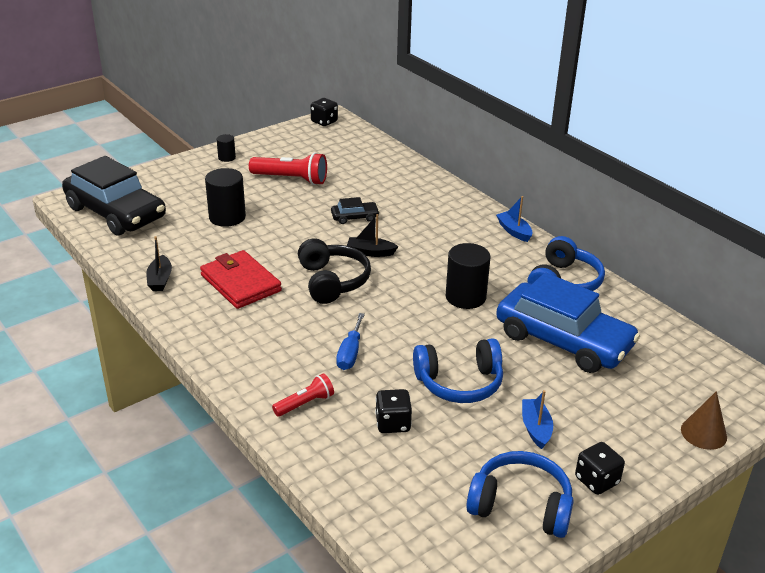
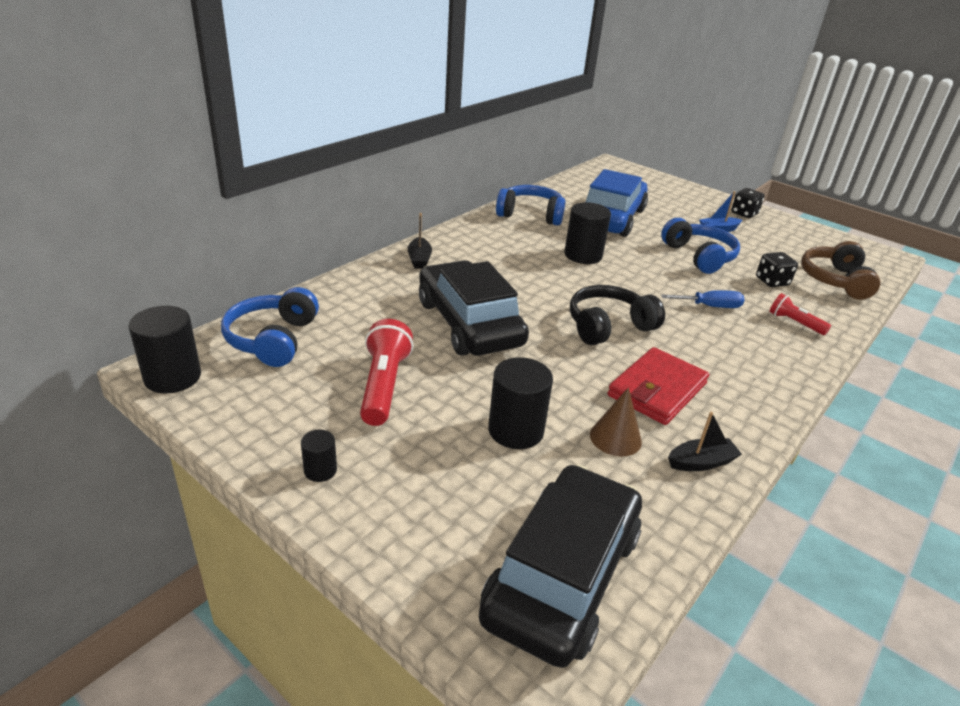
camera: 105 degrees left, 0 degrees up
black dice [311,98,338,126] -> black cylinder [129,306,201,393]
black car [331,197,380,224] -> black car [419,260,529,356], size x2.42
black boat [347,214,398,257] -> black boat moved to [408,213,432,269]
blue headphones [466,451,574,538] -> blue headphones moved to [221,287,319,367]
blue boat [496,196,533,242] -> none
brown cone [681,391,727,450] -> brown cone moved to [590,387,642,456]
none -> brown headphones [801,241,880,300]

